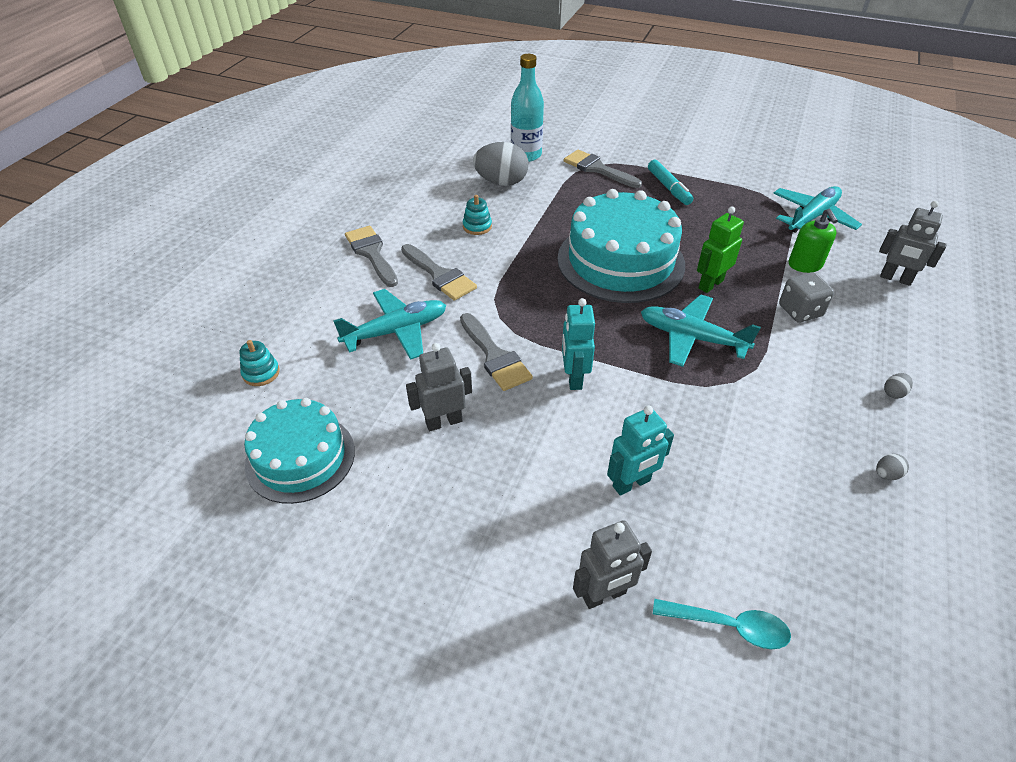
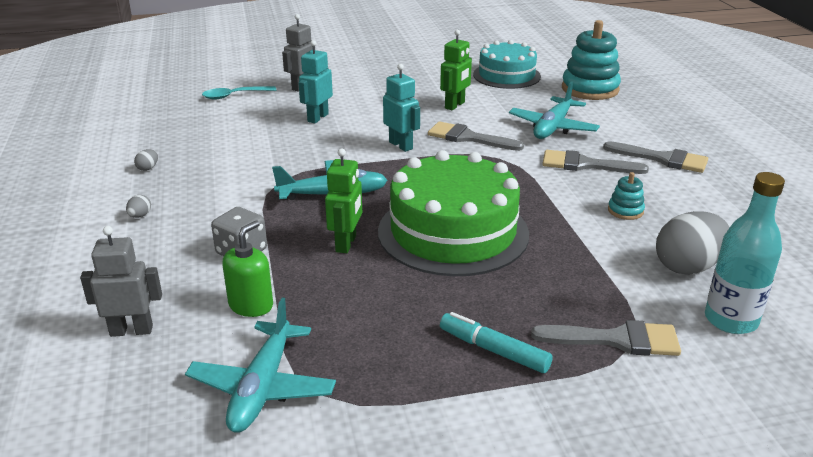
camera: 145 degrees right, 15 degrees down
turquoise stacking toy [239,340,280,386] -> turquoise stacking toy [562,20,621,100], size x2.15
grey robot [406,343,472,431] -> green robot [440,30,472,110]
turquoise cake [558,189,685,303] -> green cake [378,150,529,276]
green soap dispenser [789,209,838,273] -> green soap dispenser turned 75 degrees clockwise [222,220,273,317]

